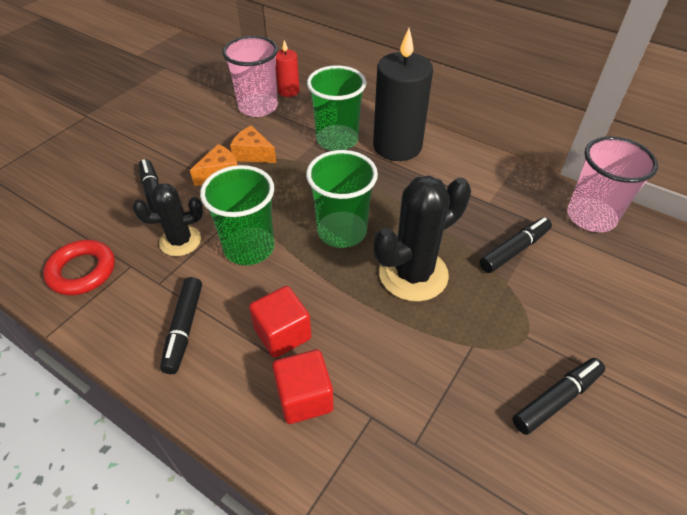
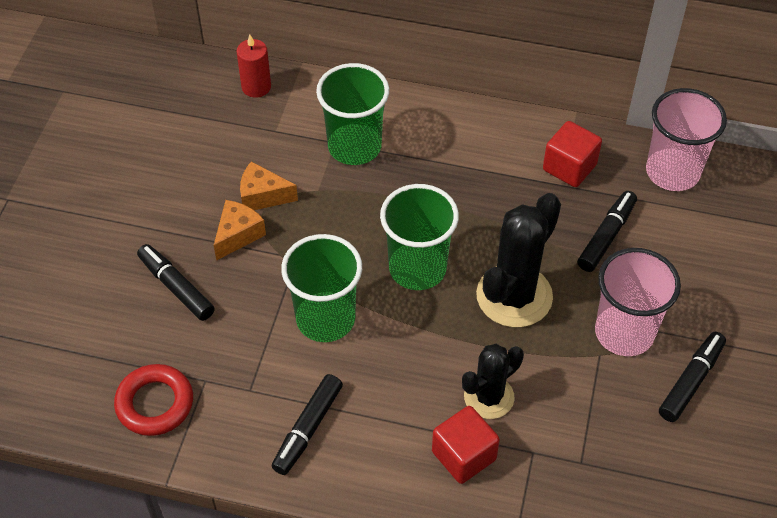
camera: 20 degrees left, 5 degrees up
black cactus [133,183,203,256] -> black cactus moved to [462,344,524,419]
black marker [160,277,202,374] -> black marker turned 45 degrees clockwise [271,374,343,475]
pink cup [222,36,278,117] -> pink cup moved to [595,248,681,356]
red cube [249,286,312,358] -> red cube moved to [543,121,602,187]
black candle [373,28,433,161] -> none

